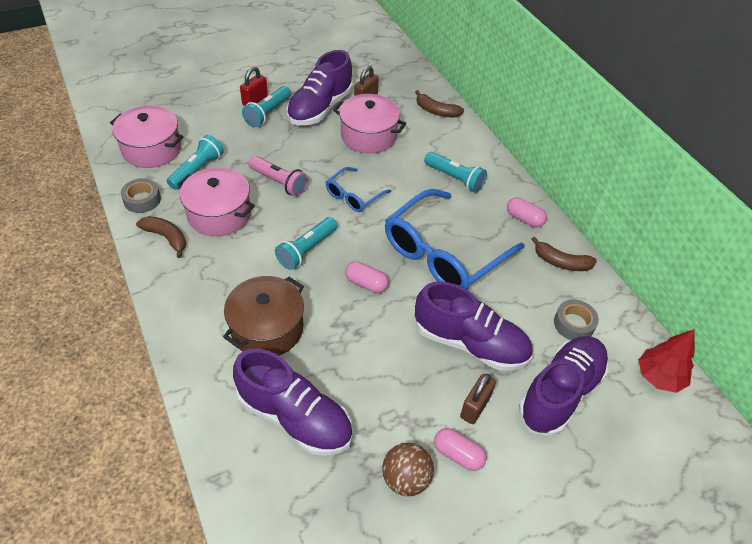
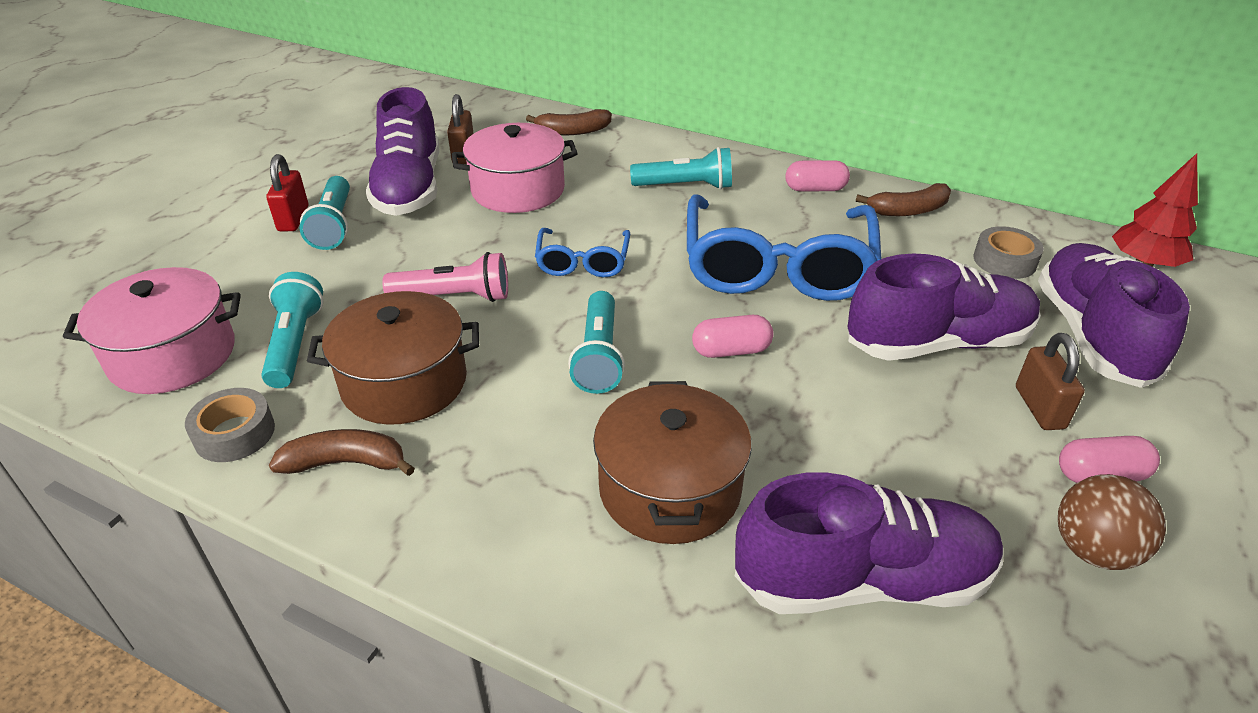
camera: 35 degrees left, 10 degrees down
pink pot [177,167,255,237] -> brown pot [307,291,479,425]

